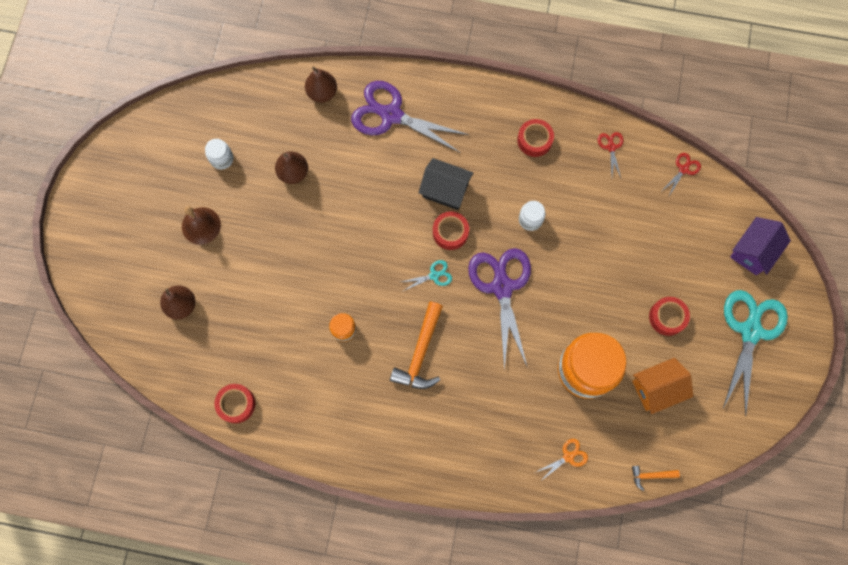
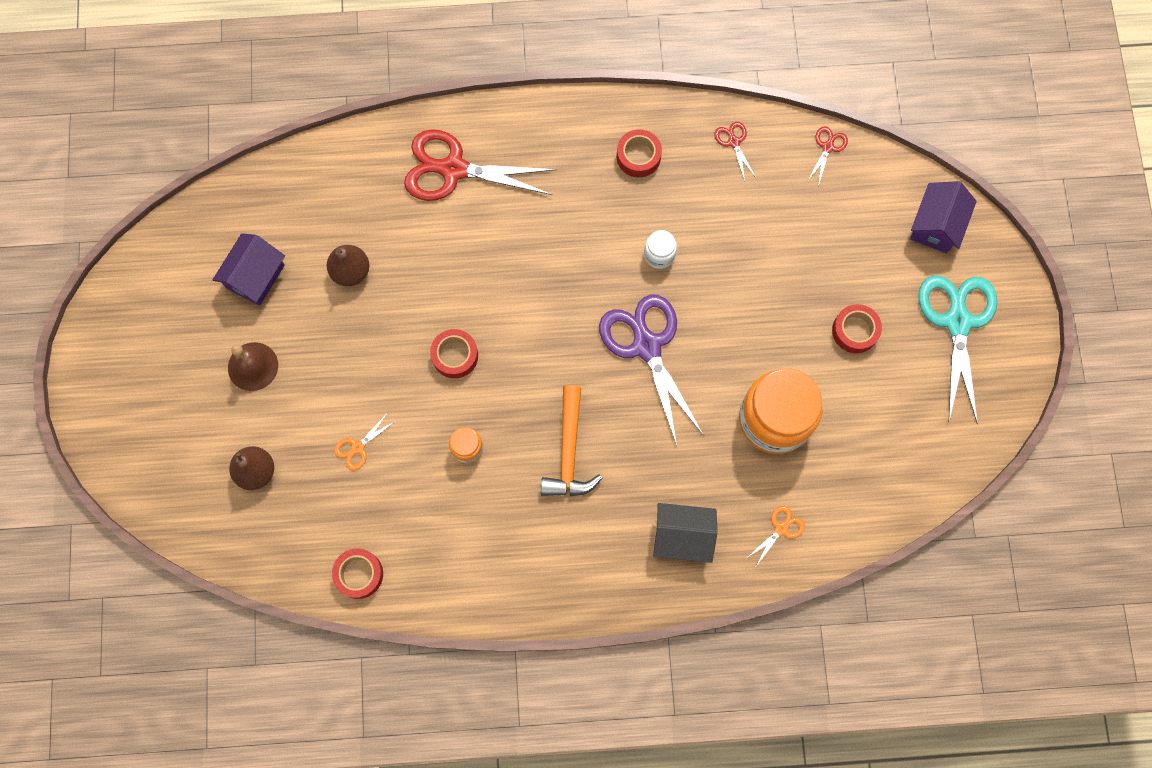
camera: 15 degrees left, 0 degrees up
white jar [205,139,233,170] -> purple house [213,233,285,306]
brown pear [305,66,337,103] -> none
purple scissors [351,81,469,153] -> red scissors [404,129,556,201]
turquoise scissors [401,260,452,291] -> none
black house [419,158,473,210] -> black house moved to [653,503,718,563]
red tape [433,211,469,250] -> red tape moved to [430,329,478,378]
orange house [632,358,693,414] -> none
orange hammer [632,466,680,491] -> none
none -> orange scissors [334,414,396,470]

